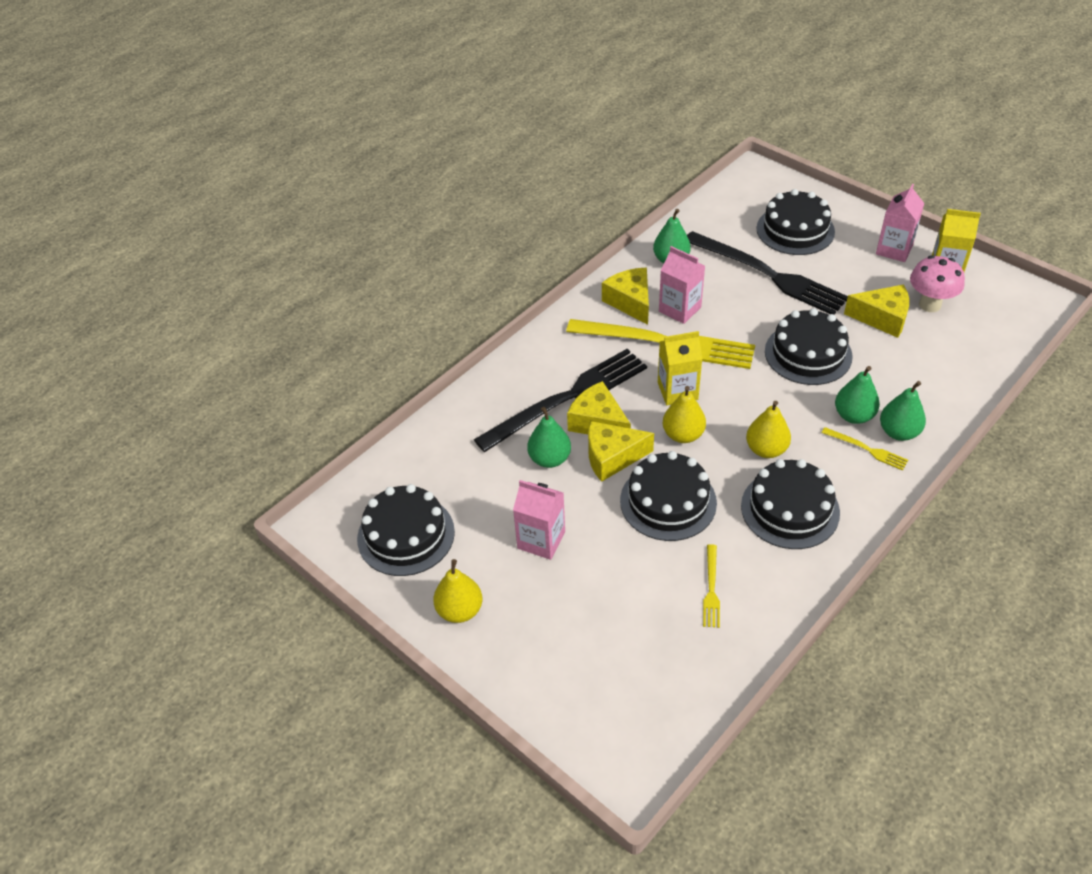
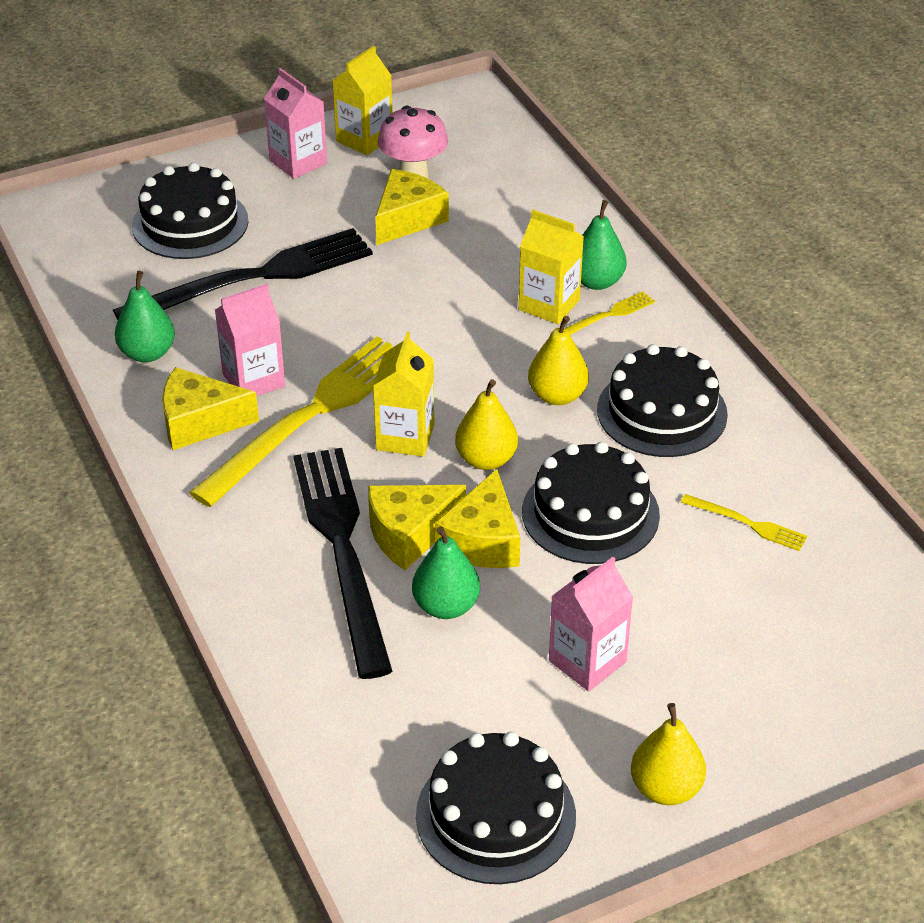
camera: 70 degrees left, 5 degrees down
black cake [765,308,853,385] -> none
green pear [835,366,880,424] -> yellow carton [519,210,584,324]

